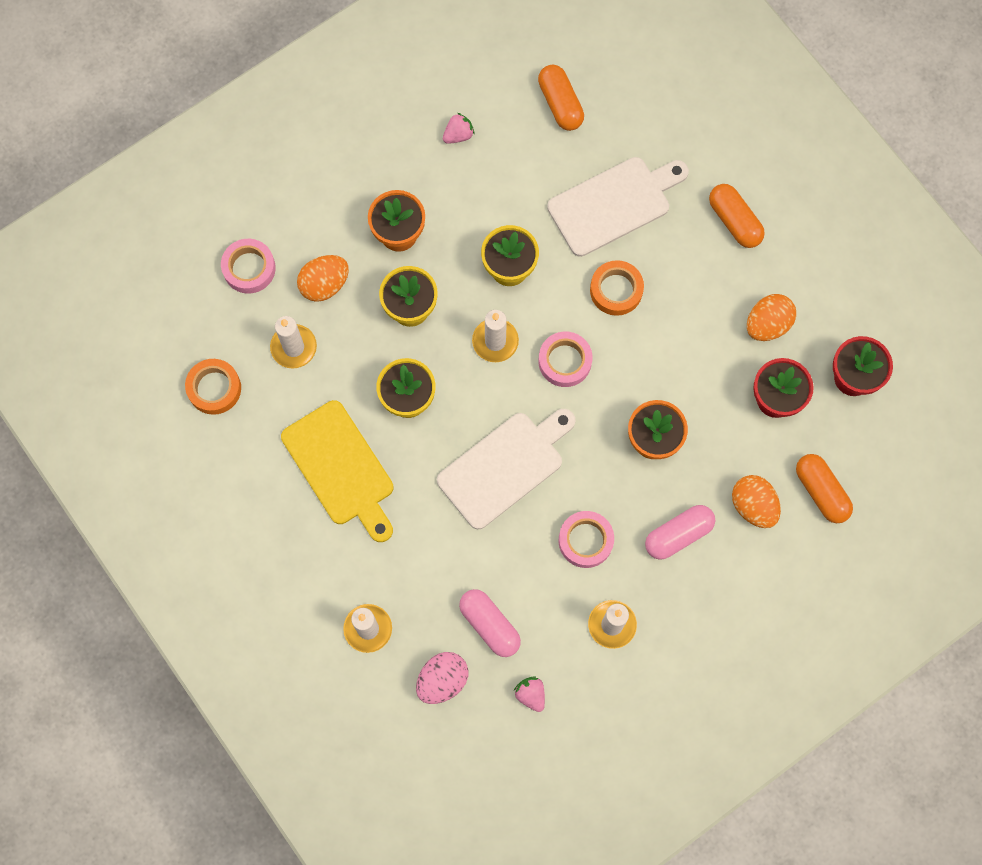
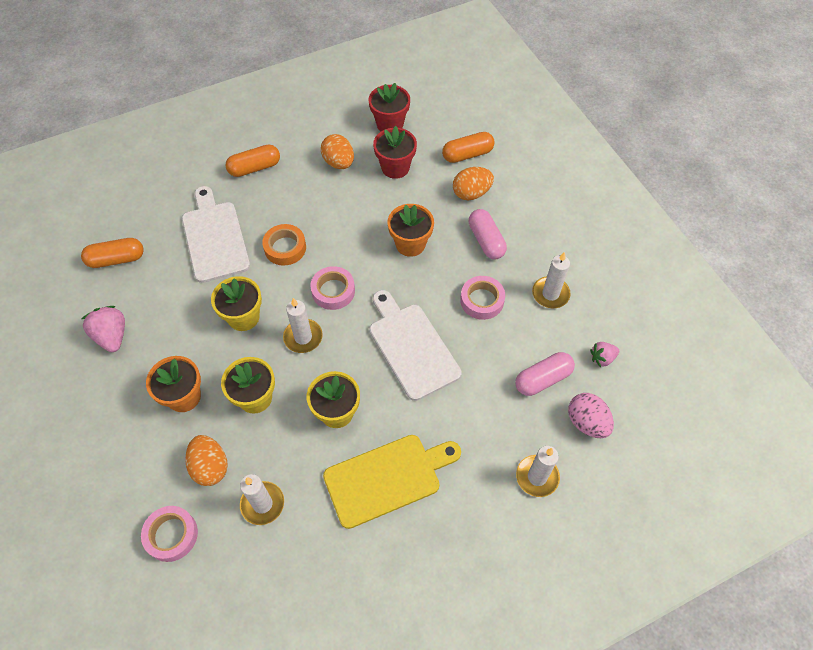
camera: 80 degrees left, 15 degrees down
orange tape [185,359,241,415] -> none
pink strawberry [443,113,475,144] -> pink strawberry [82,306,125,352], size x1.61

